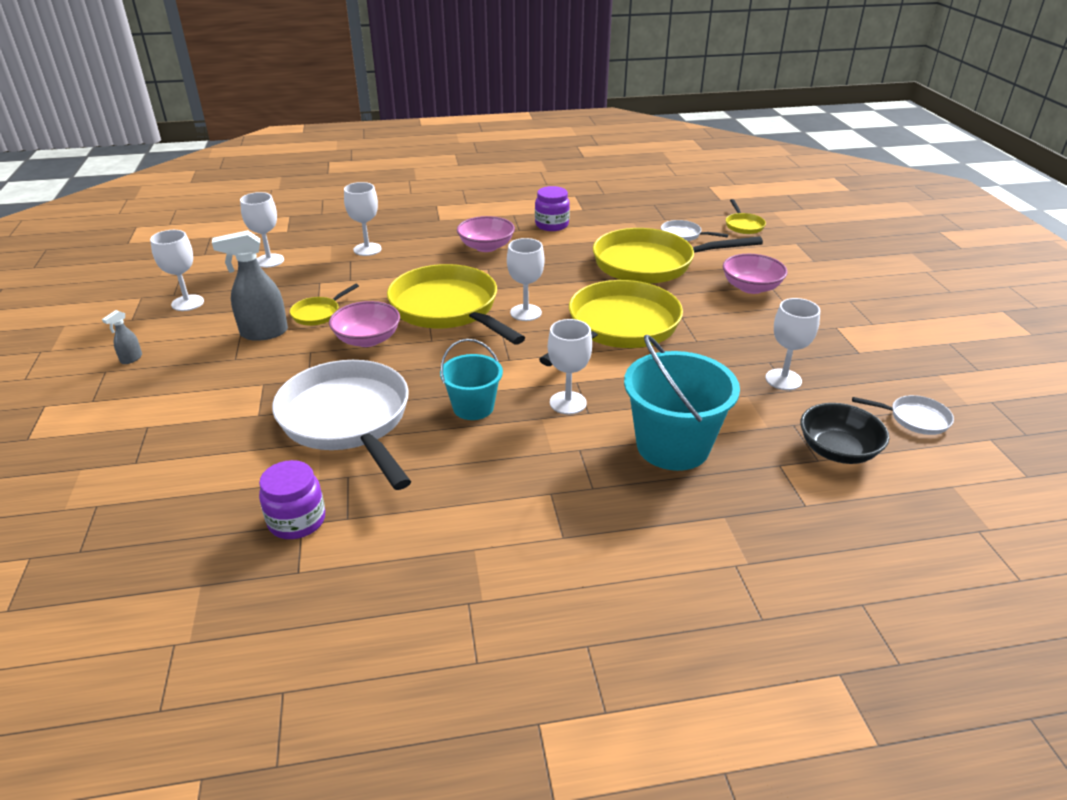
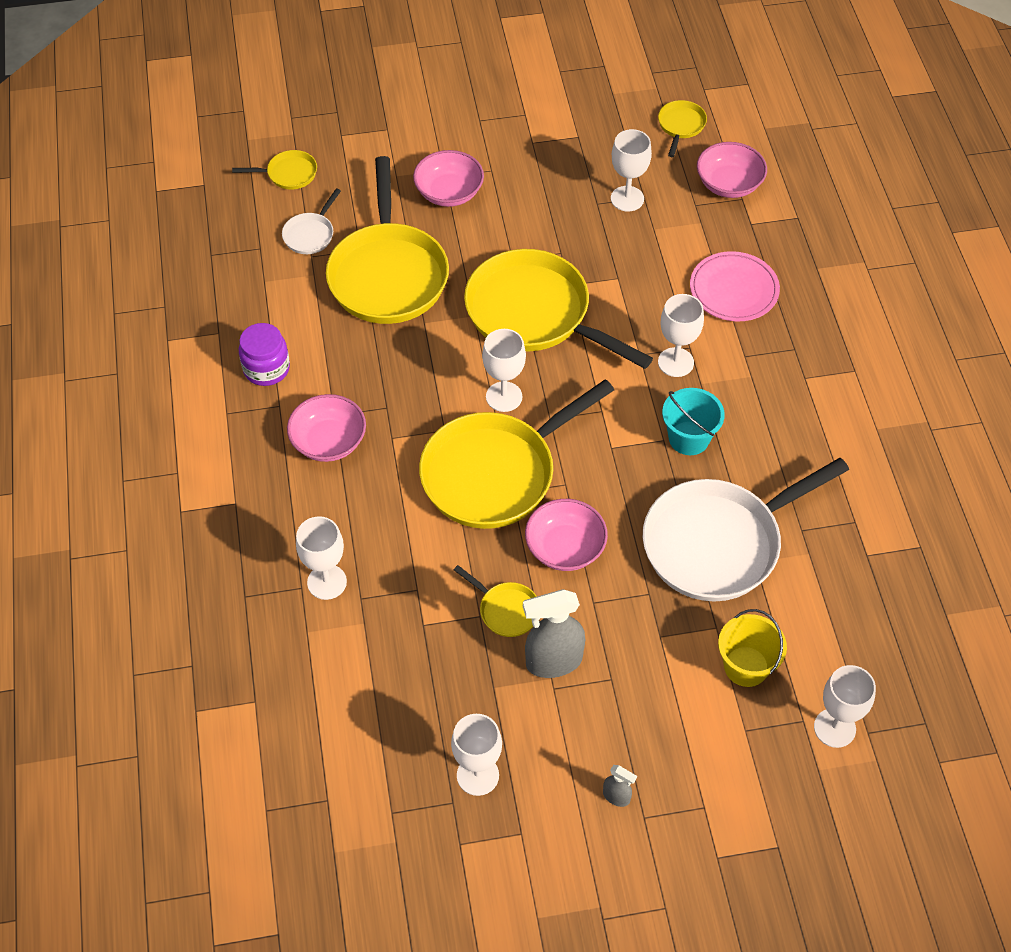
camera: 90 degrees left, 20 degrees up
grey spray bottle [212,230,288,341] -> grey spray bottle turned 90 degrees clockwise [523,589,585,678]
white goblet [240,192,284,268] -> white goblet moved to [814,665,876,748]
purple jar [259,460,325,539] -> none
turquoise bucket [624,335,740,471] -> pink plate [690,251,780,321]
black bowl [800,403,889,464] -> pink bowl [697,142,767,198]
white pan [852,395,954,435] -> yellow pan [658,100,707,157]
none -> yellow bucket [718,609,787,687]

